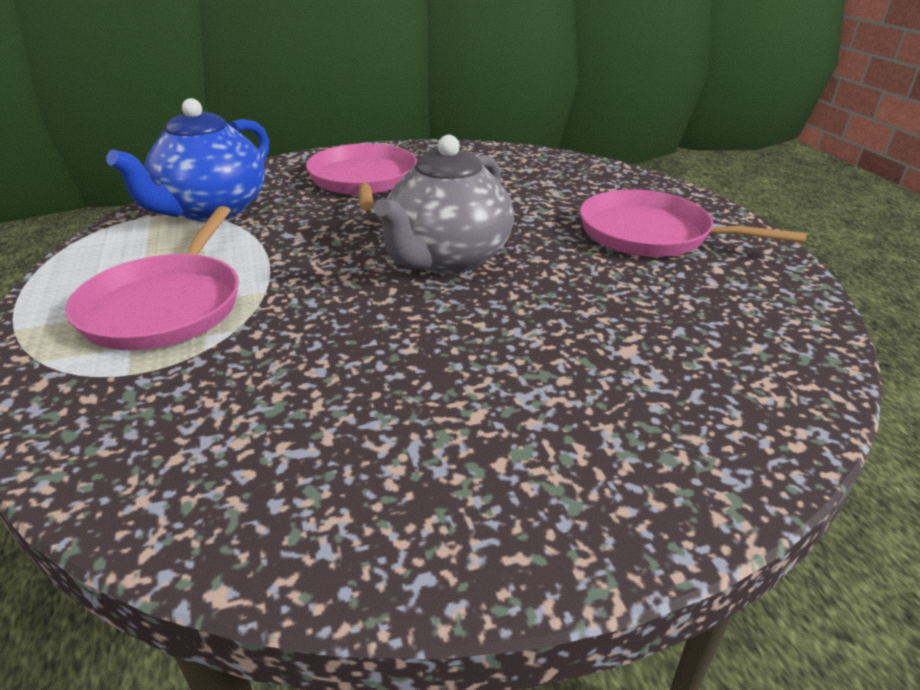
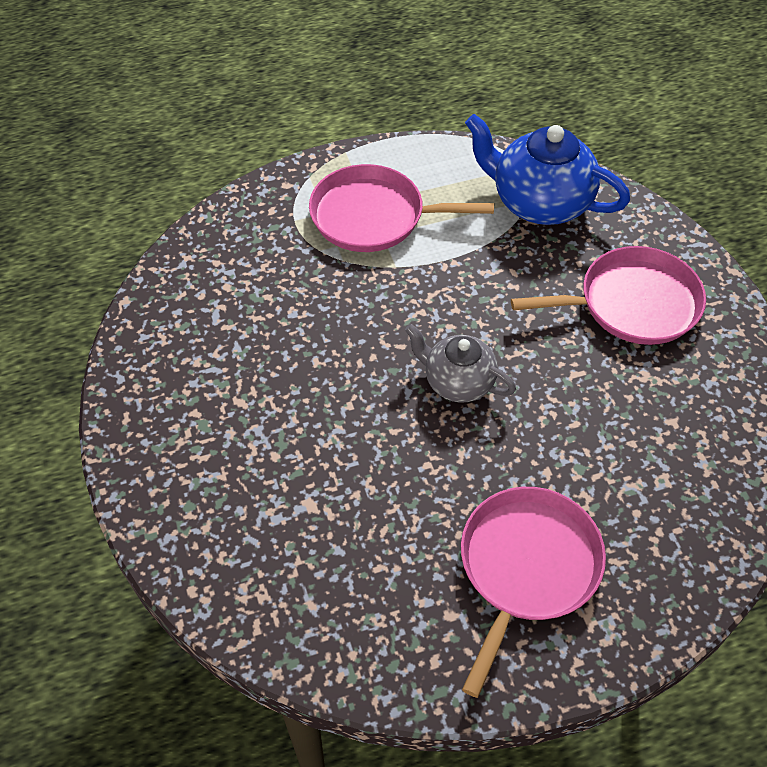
camera: 90 degrees right, 20 degrees up
grey teapot [374,135,514,274] -> grey teapot [405,324,516,403], size x0.62

